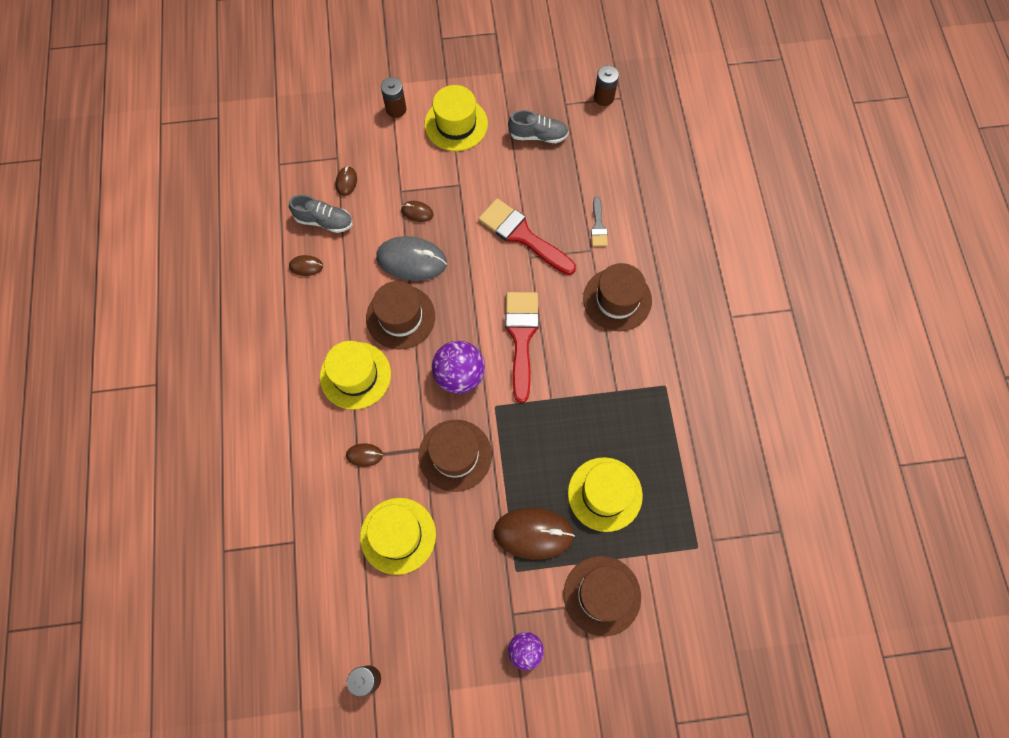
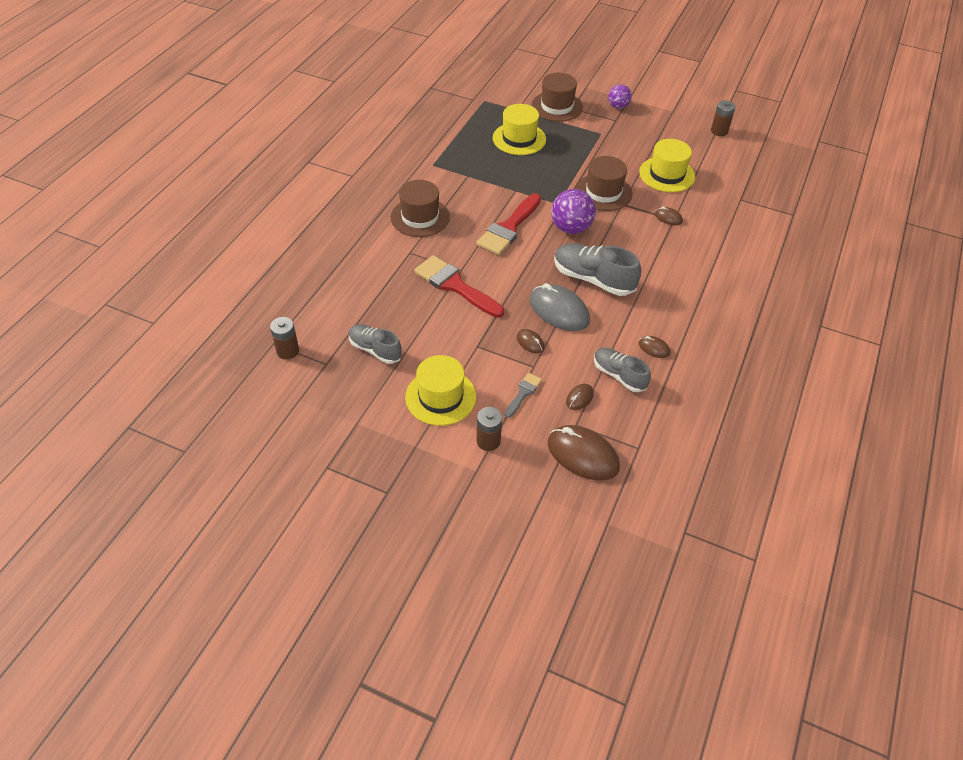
camera: 150 degrees left, 20 degrees down
yellow hat [320,341,391,410] -> none
brown hat [366,281,435,350] -> grey shoe [554,243,641,296]
red brush [479,198,576,275] -> red brush turned 150 degrees clockwise [414,255,504,318]
brown mouse [494,508,575,560] -> brown mouse moved to [548,425,620,481]
grey brush [591,196,608,246] -> grey brush moved to [505,373,542,418]

